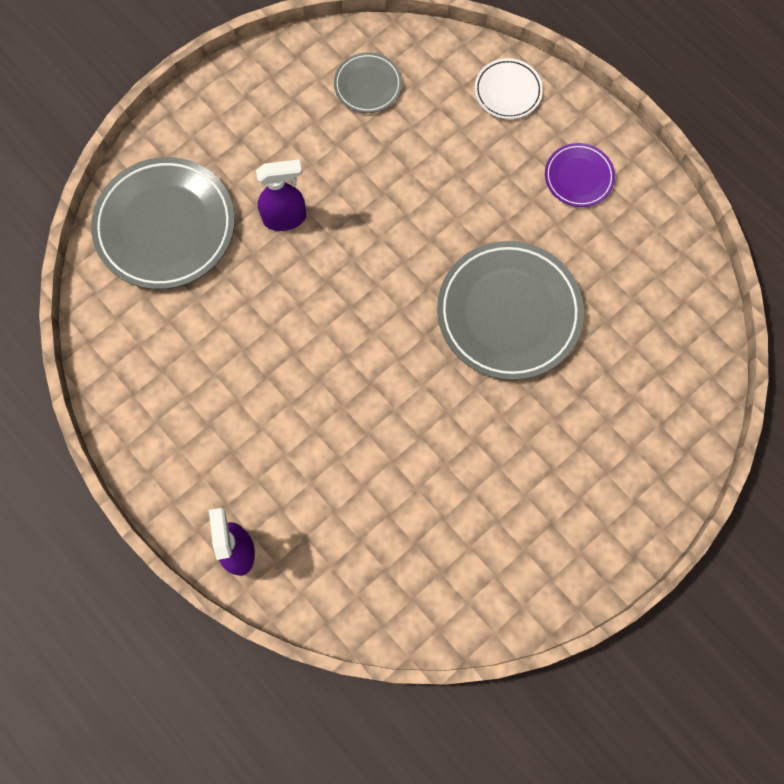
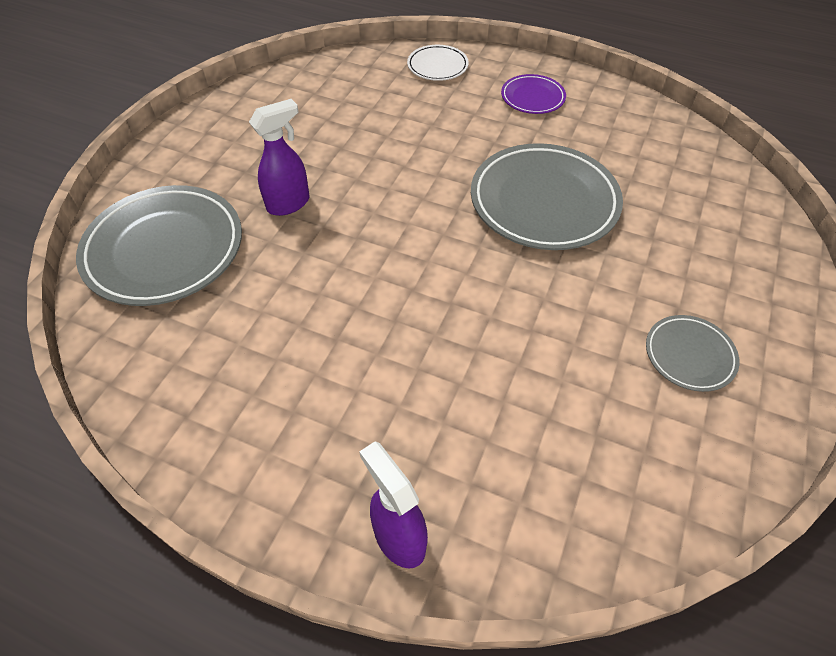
camera: 25 degrees left, 20 degrees down
grey plate [334,52,402,113] -> grey plate moved to [646,315,739,392]

